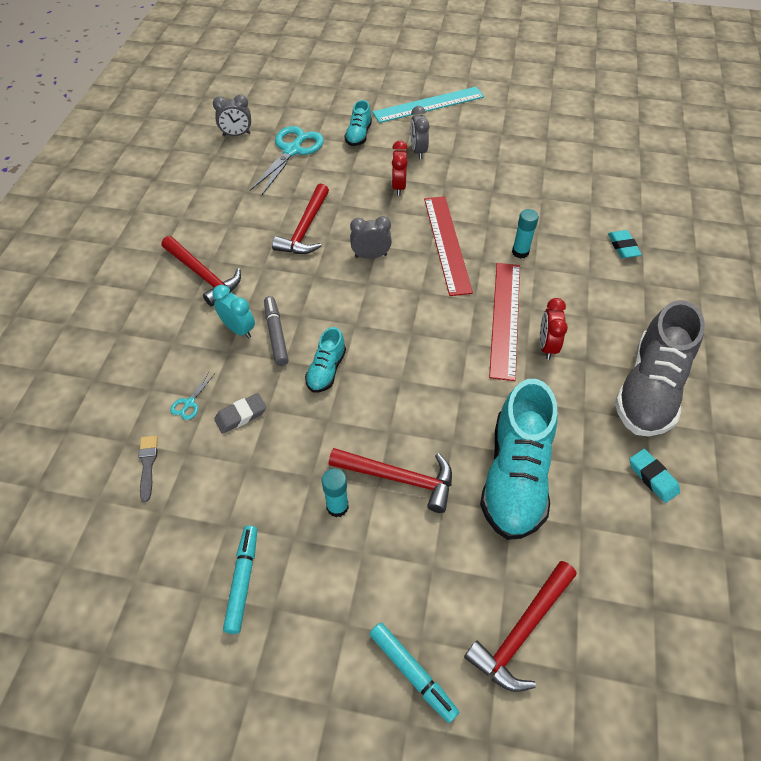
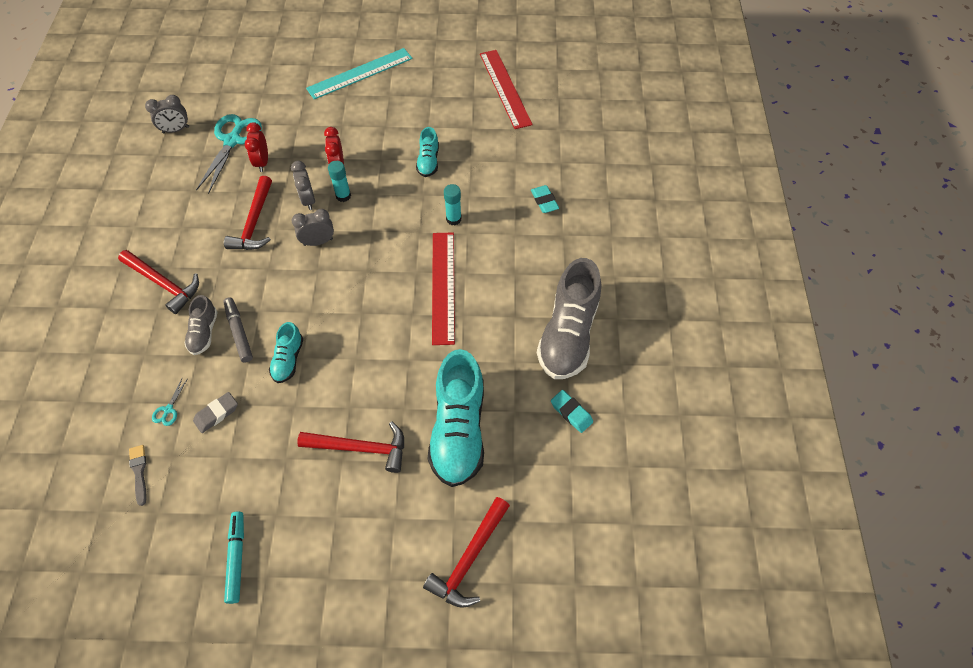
camera: 10 degrees left, 5 degrees up
turquoise clock [213,285,255,338] -> grey shoe [185,295,217,355]
turquoise glue stick [322,468,349,517] -> turquoise glue stick moved to [328,161,351,202]
turquoise shoe [344,100,372,146] -> turquoise shoe moved to [416,127,439,177]
turquoise marker [369,622,459,723] -> none
grey clock [410,106,429,159] -> grey clock moved to [291,161,315,210]
red ruler [424,196,473,296] -> red ruler moved to [480,50,533,129]
red clock [540,298,568,360] -> red clock moved to [245,122,268,172]

